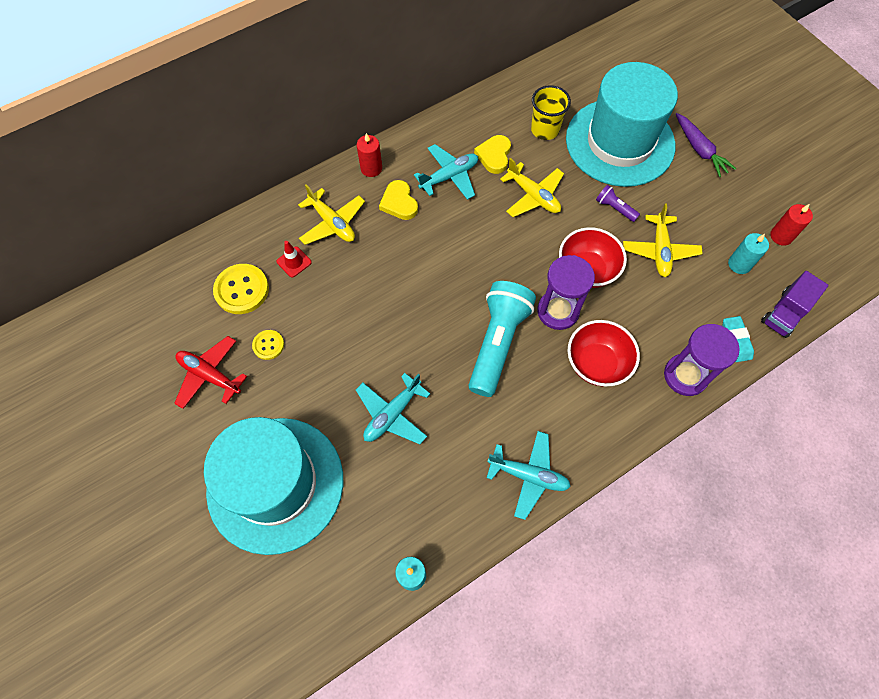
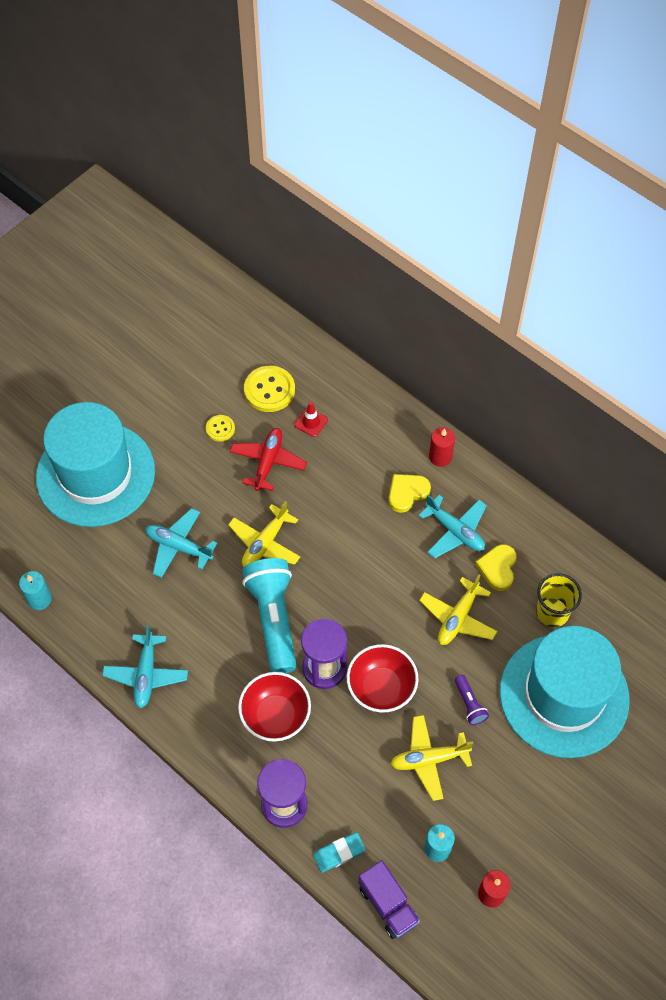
camera: 75 degrees right, 5 degrees down
red plane [174,336,247,409] -> red plane moved to [230,428,307,491]
yellow plane [298,184,365,245] -> yellow plane moved to [228,501,300,567]
turquoise flashlight [469,281,536,397] -> turquoise flashlight turned 105 degrees counterclockwise [242,558,297,673]
yellow heart [474,135,511,174] -> yellow heart turned 75 degrees counterclockwise [475,544,517,591]
purple flashlight [596,185,640,222] -> purple flashlight turned 135 degrees clockwise [455,675,489,725]
purple carrot [676,113,736,177] -> none
purple truck [761,271,829,338] -> purple truck turned 150 degrees counterclockwise [358,861,420,939]

